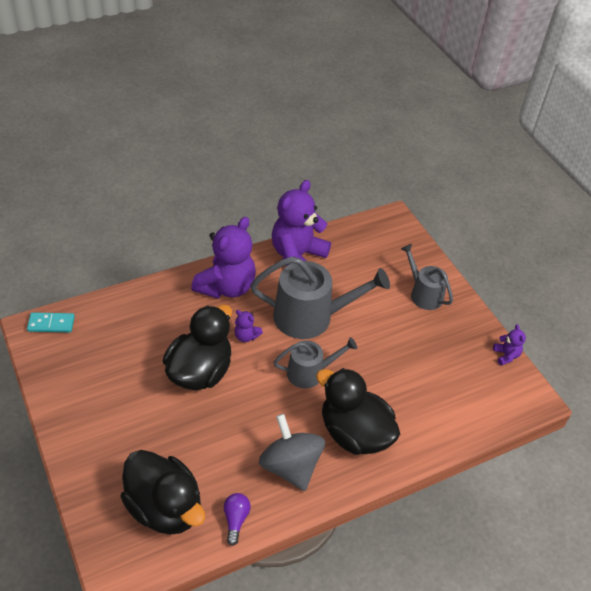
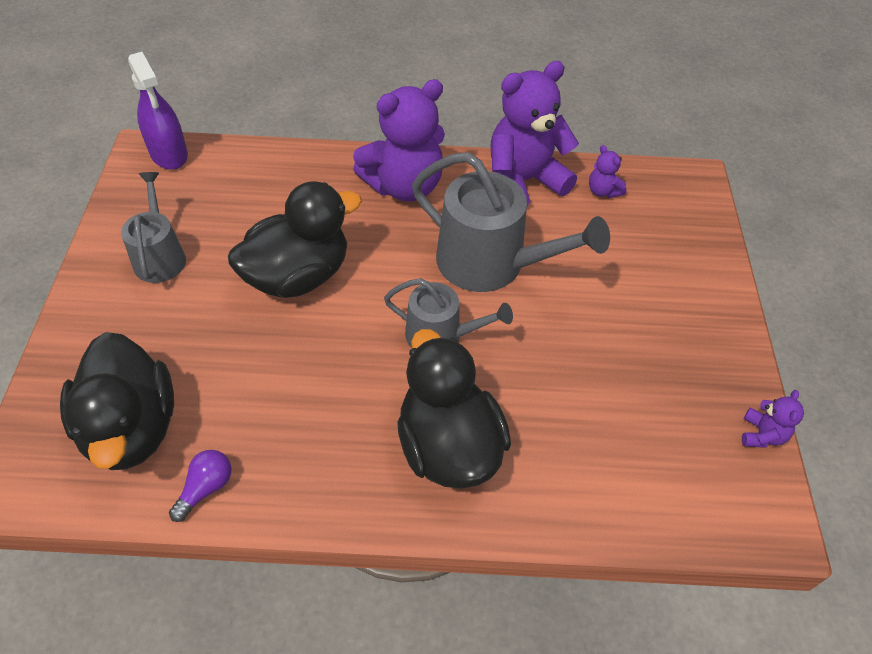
camera: 30 degrees right, 5 degrees up
turquoise domino [27,312,75,332] -> purple spray bottle [128,52,188,170]
purple teddy bear [234,310,263,342] -> purple teddy bear moved to [589,145,626,198]
grey spinning top [259,414,325,491] -> none
grey watering can [401,244,453,310] -> grey watering can moved to [121,172,186,283]

